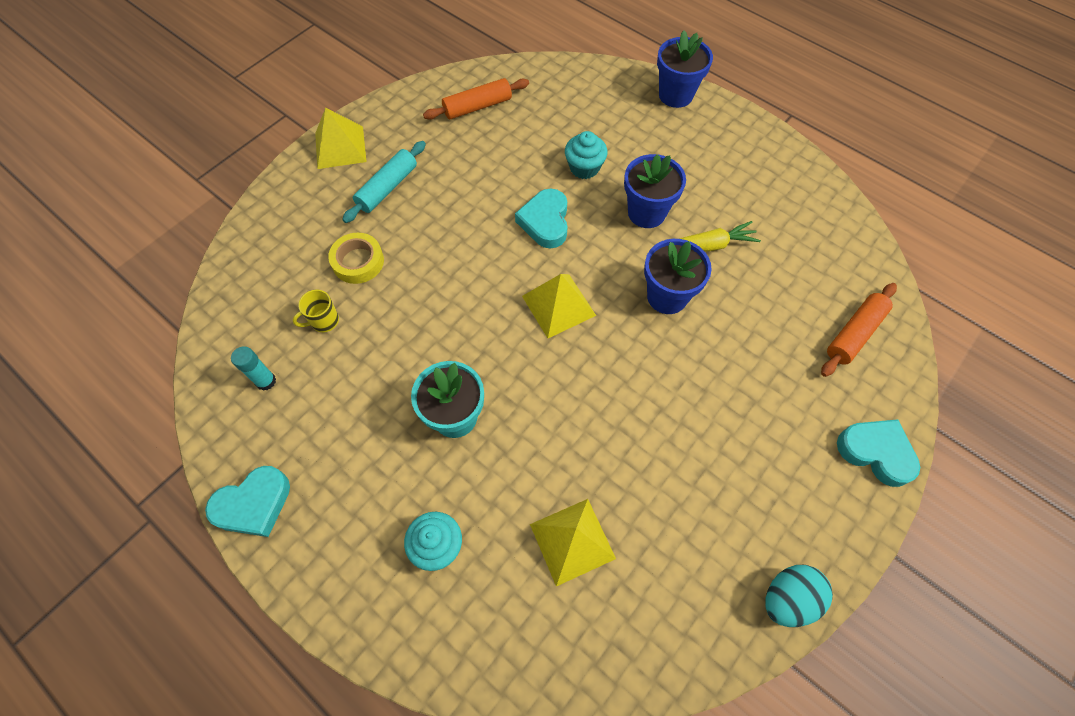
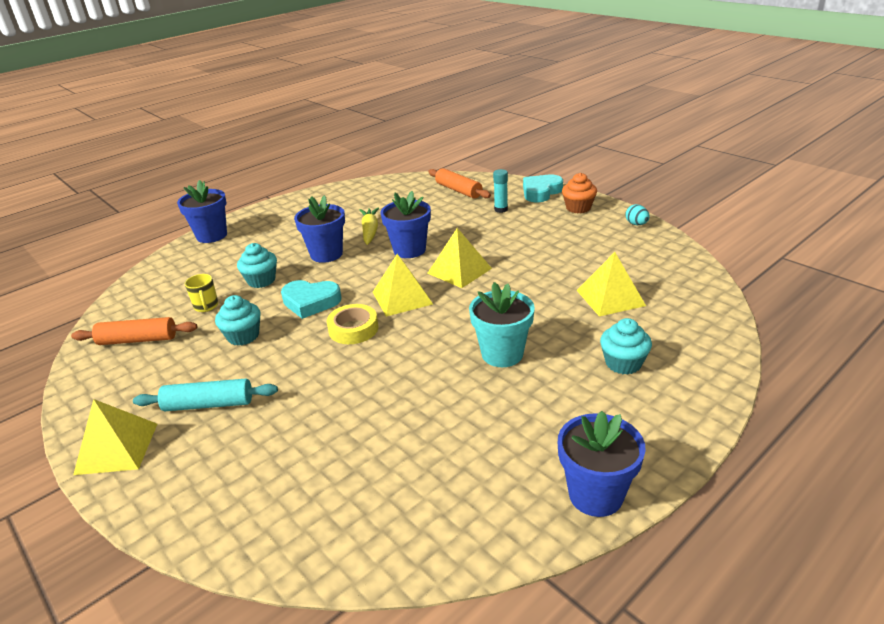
camera: 80 degrees left, 30 degrees down
turquoise heart [205,466,290,537] -> blue flower pot [558,411,646,517]
turquoise glue stick [231,346,276,391] -> turquoise glue stick moved to [493,169,508,213]
yellow mug [293,290,339,332] -> yellow mug moved to [185,274,218,312]
yellow tape [328,233,384,284] -> yellow tape moved to [327,304,378,344]
turquoise rolling pin [342,141,426,223] -> turquoise rolling pin turned 45 degrees counterclockwise [133,379,278,411]
orange rolling pin [423,78,529,120] -> orange rolling pin turned 75 degrees counterclockwise [71,317,197,345]
turquoise egg [765,565,833,627] -> turquoise egg [625,204,649,225], size x0.62
none -> turquoise cupcake [215,295,261,346]
none -> yellow pyramid [427,228,492,288]
none -> orange cupcake [562,173,597,213]

